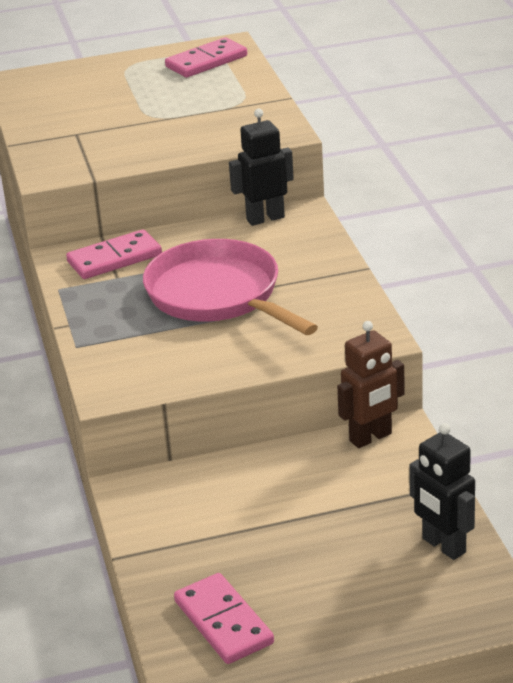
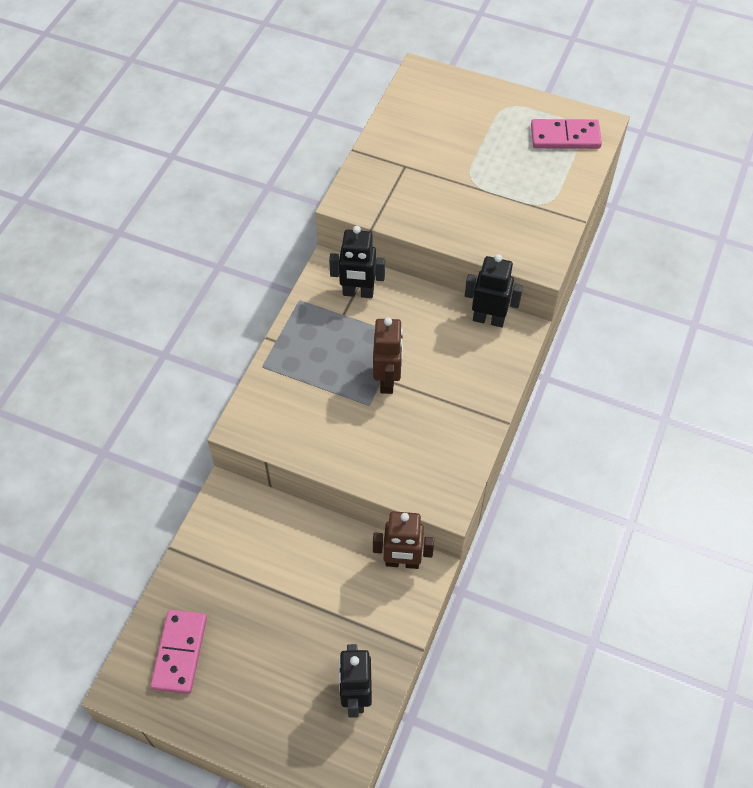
camera: 35 degrees right, 25 degrees up
pink domino [66,229,162,279] -> black robot [329,226,385,298]
pink pan [143,239,318,335] -> brown robot [373,318,403,394]

